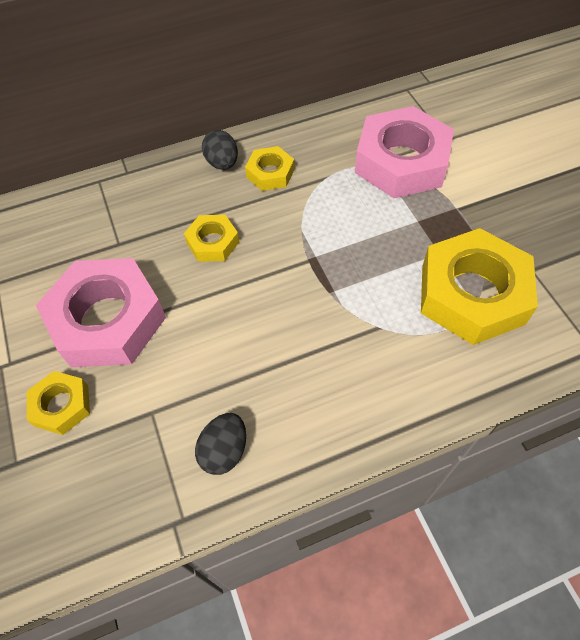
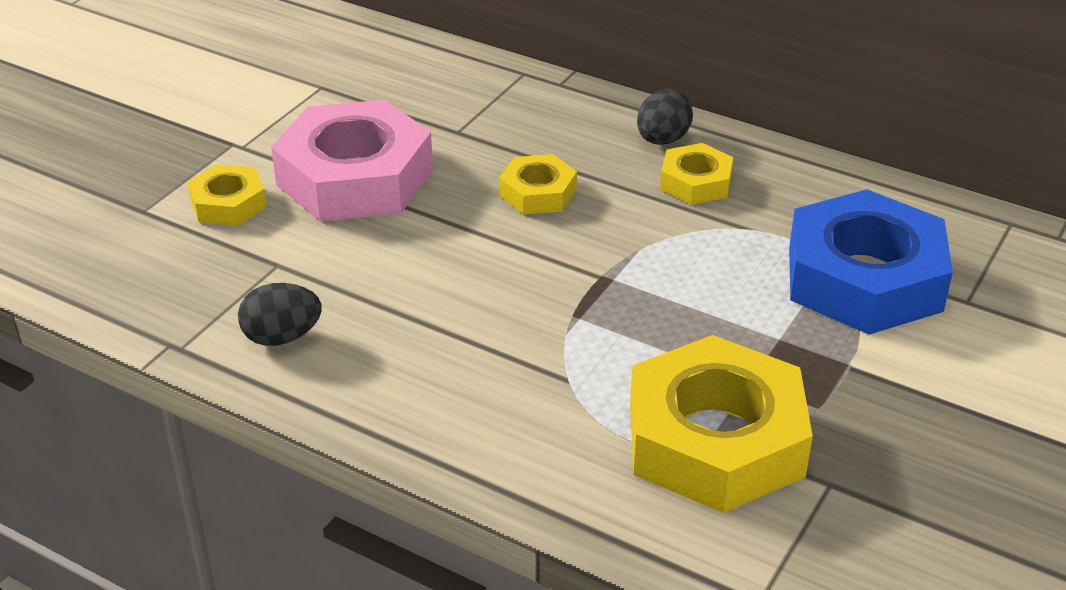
camera: 50 degrees right, 20 degrees down
pink nut [355,106,454,198] -> blue nut [789,189,953,335]

